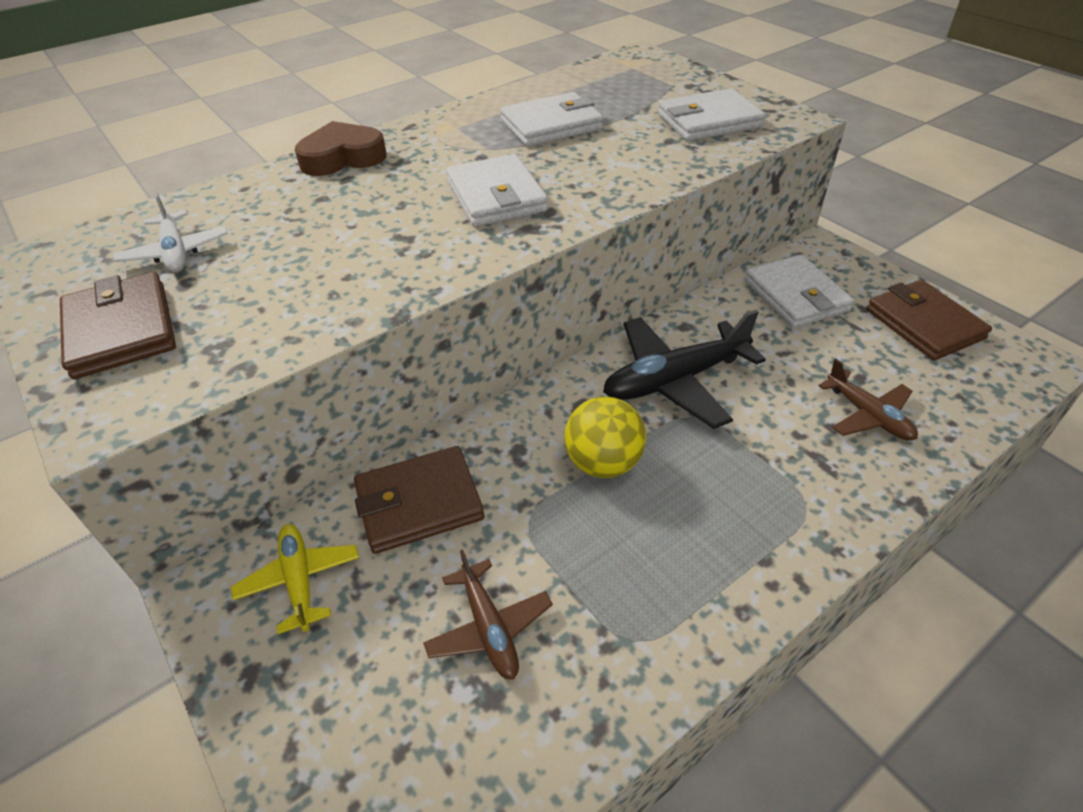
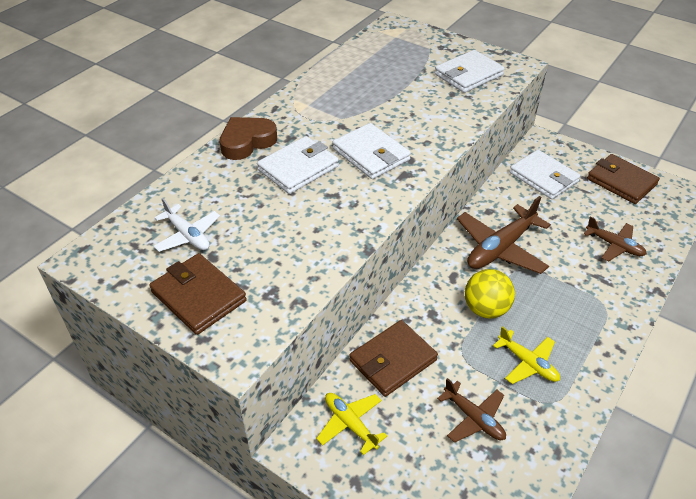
camera: 20 degrees left, 0 degrees up
white wallet [500,92,603,147] -> white wallet moved to [257,136,339,194]
black plane [603,310,766,429] -> brown plane [457,196,551,274]
none -> yellow plane [493,326,560,384]

